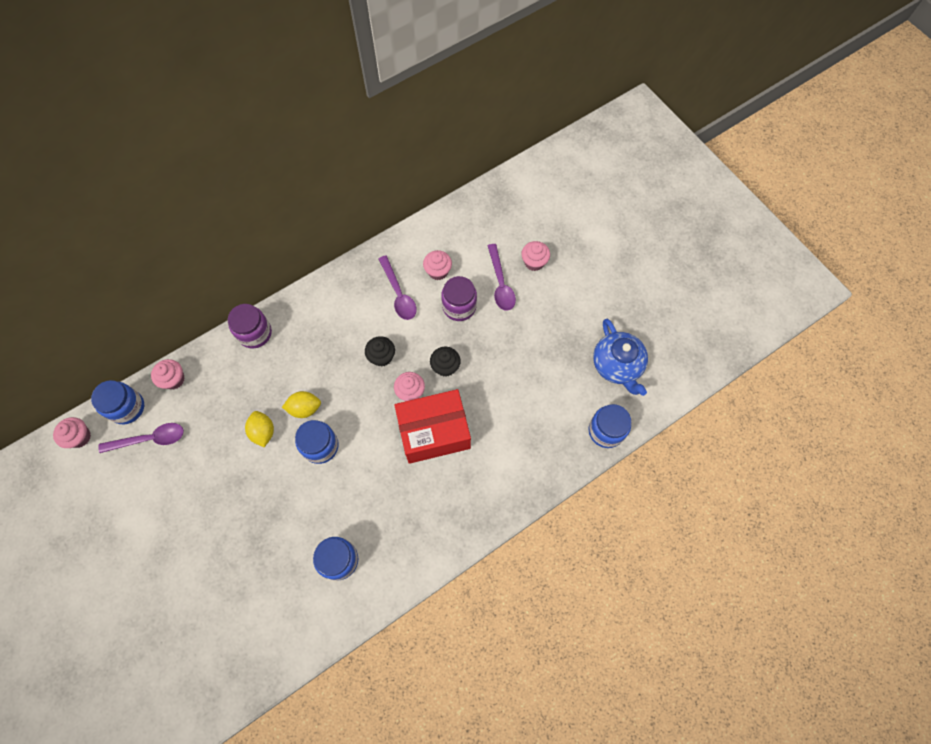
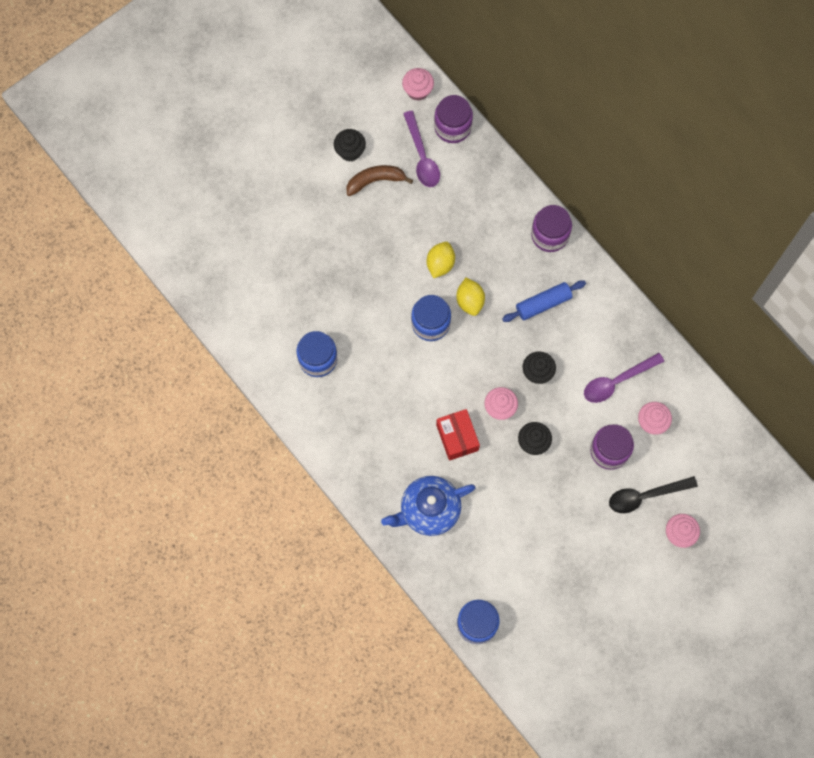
camera: 85 degrees right, 5 degrees up
blue jar [91,380,144,424] -> purple jar [434,95,473,143]
pink cupcake [151,359,185,390] -> none
yellow lemon [245,411,274,447] -> yellow lemon turned 45 degrees counterclockwise [427,242,455,278]
red box [394,389,471,464] -> red box [436,409,480,461], size x0.58
purple spoon [488,244,516,311] -> black spoon [609,476,698,513]
blue teapot [593,319,648,396] -> blue teapot moved to [381,476,476,536]
none -> black cupcake [334,129,366,161]
none -> brown banana [346,165,413,196]
none -> blue rolling pin [502,280,586,322]

